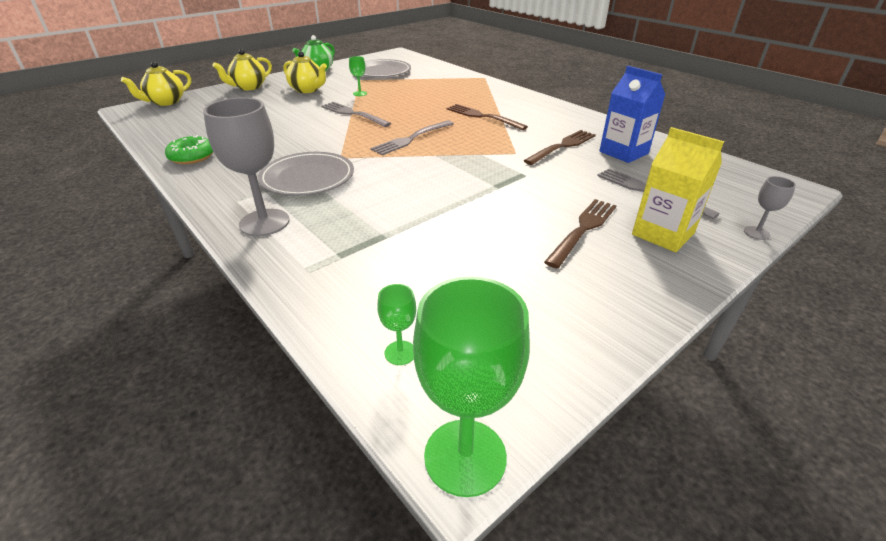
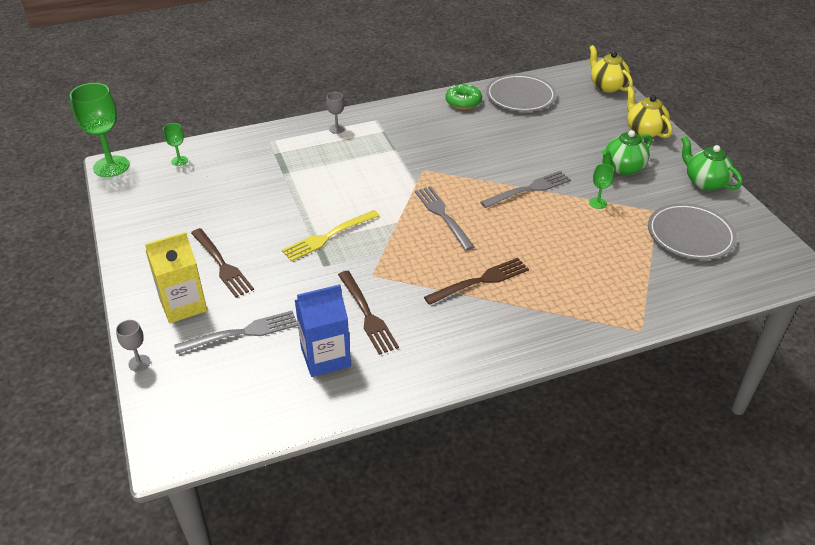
camera: 110 degrees right, 5 degrees up
grey goblet [203,98,289,236] -> grey goblet [326,92,345,134], size x0.47
grey plate [258,152,354,196] -> grey plate moved to [486,74,556,112]
yellow teapot [283,51,327,93] -> green teapot [602,130,652,175]
none -> yellow fork [282,210,379,261]

